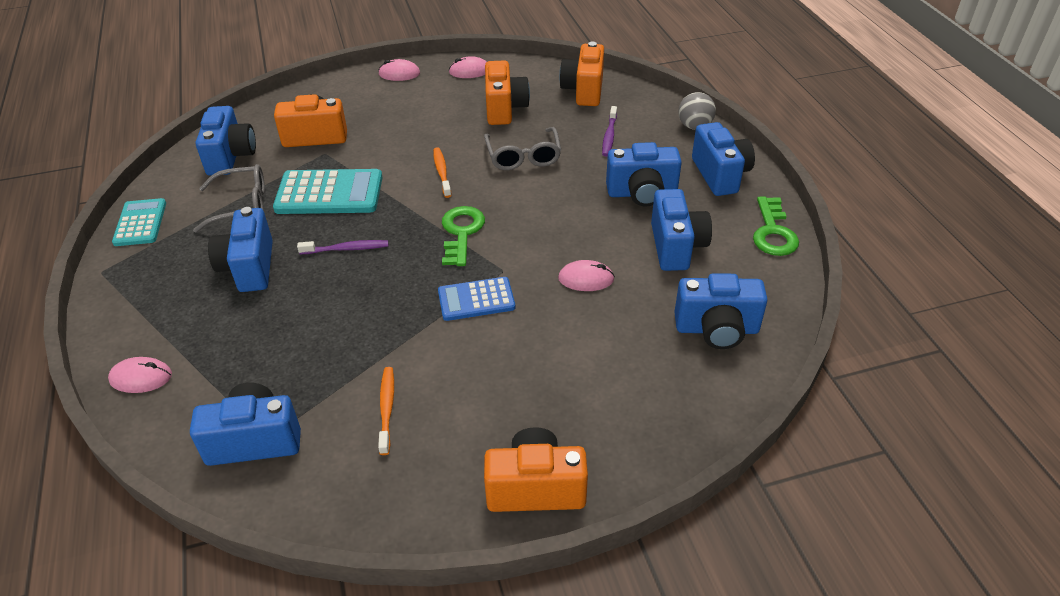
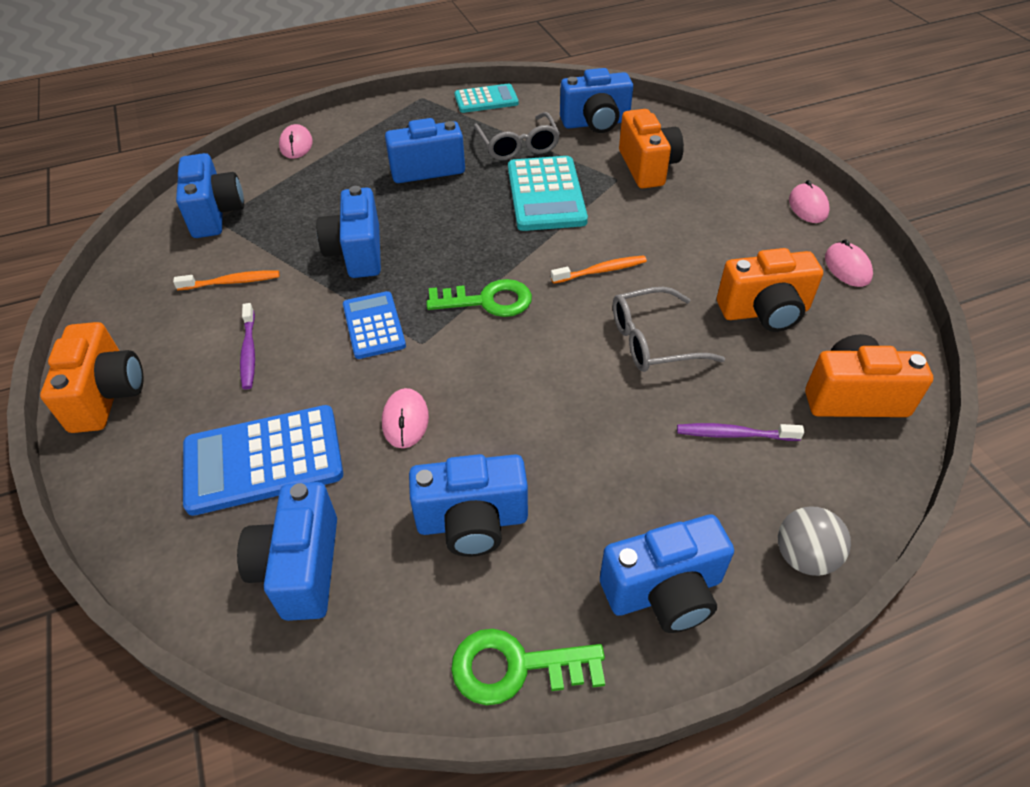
camera: 85 degrees right, 5 degrees up
purple toothbrush [297,240,388,254] -> purple toothbrush moved to [240,303,255,390]
blue camera [606,142,682,207] -> blue camera moved to [316,186,381,278]
none -> blue calculator [183,405,343,516]

